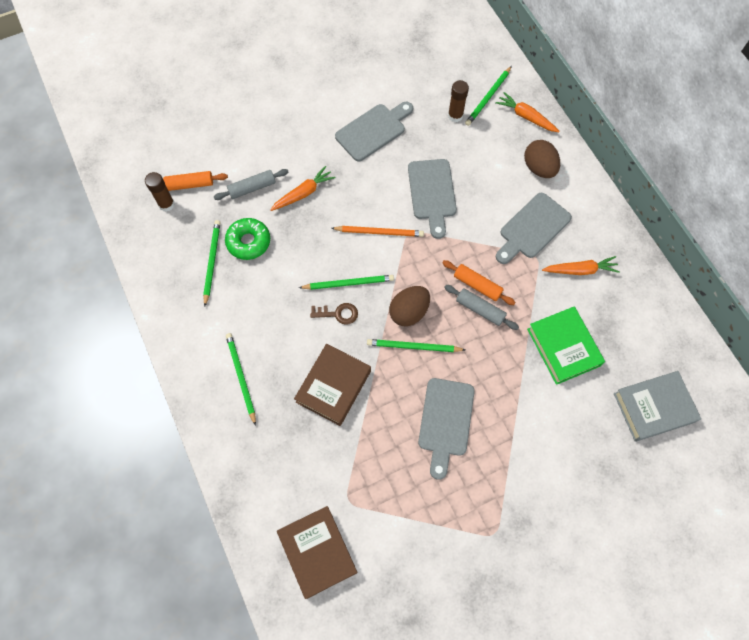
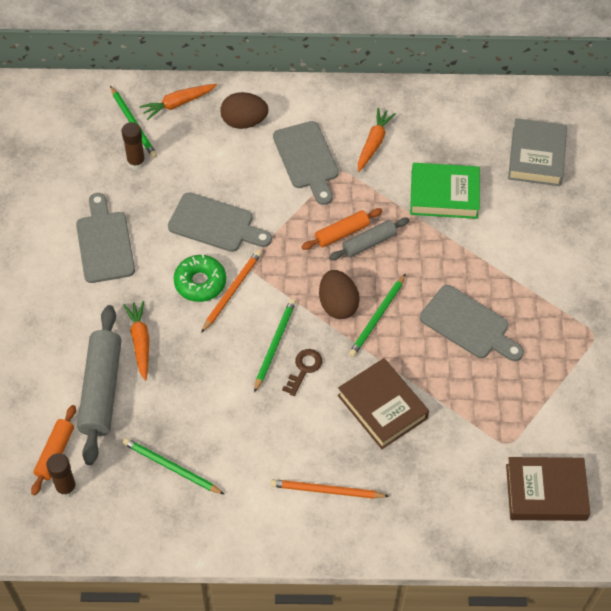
camera: 65 degrees left, 10 degrees down
grey rolling pin [214,169,288,200] -> grey rolling pin [77,305,121,465], size x1.77
green donut [225,218,270,260] -> green donut moved to [174,254,226,302]
green pencil [226,333,256,426] -> orange pencil [270,479,389,499]

